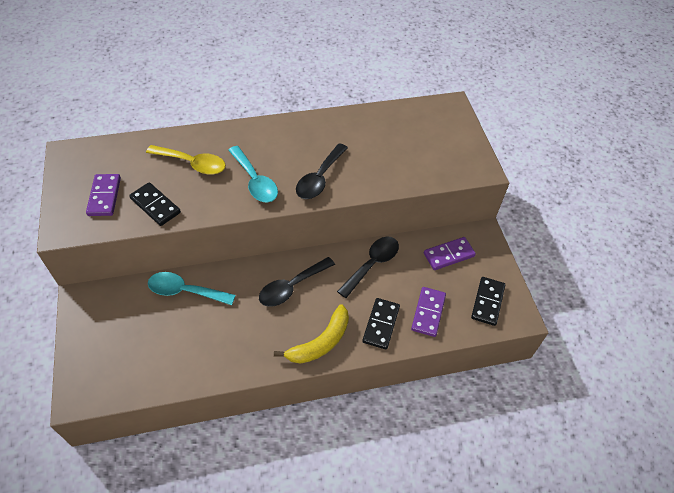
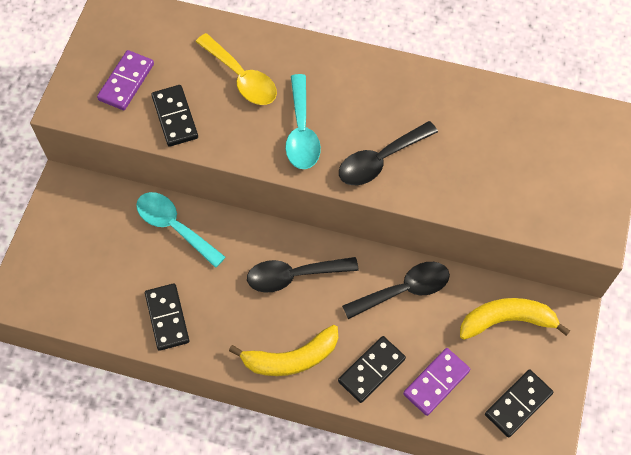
camera: 30 degrees right, 10 degrees up
purple domino [424,237,476,270] -> yellow banana [460,298,570,340]
none -> black domino [145,283,189,351]

